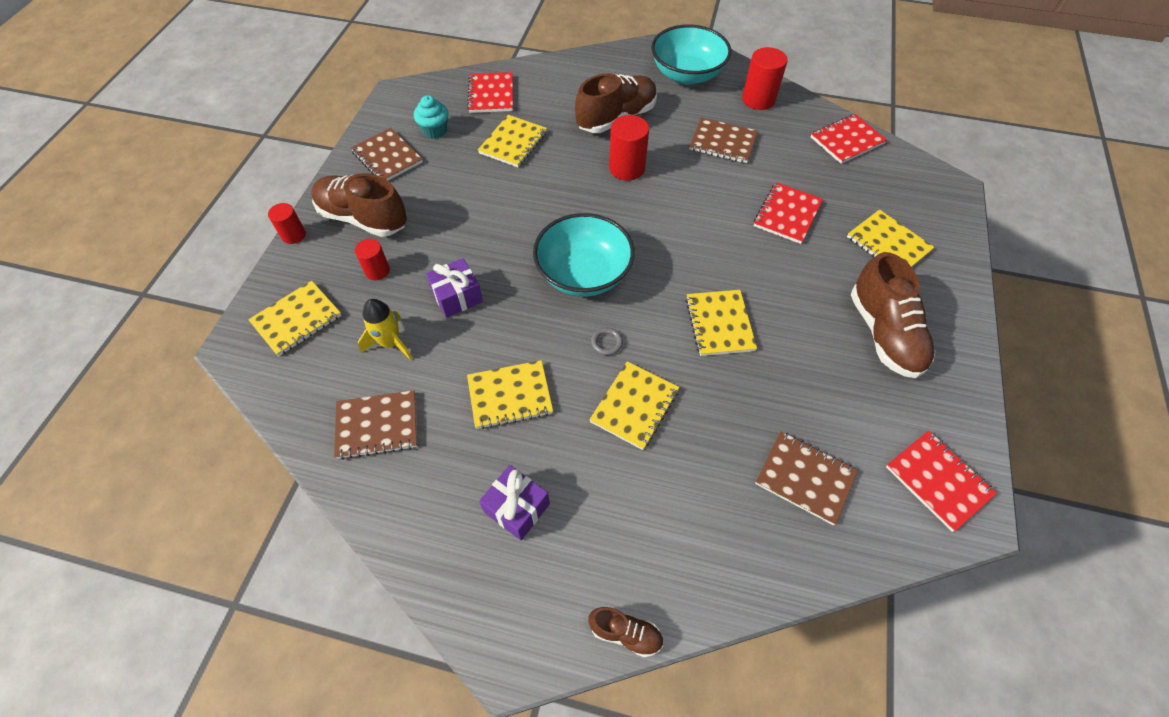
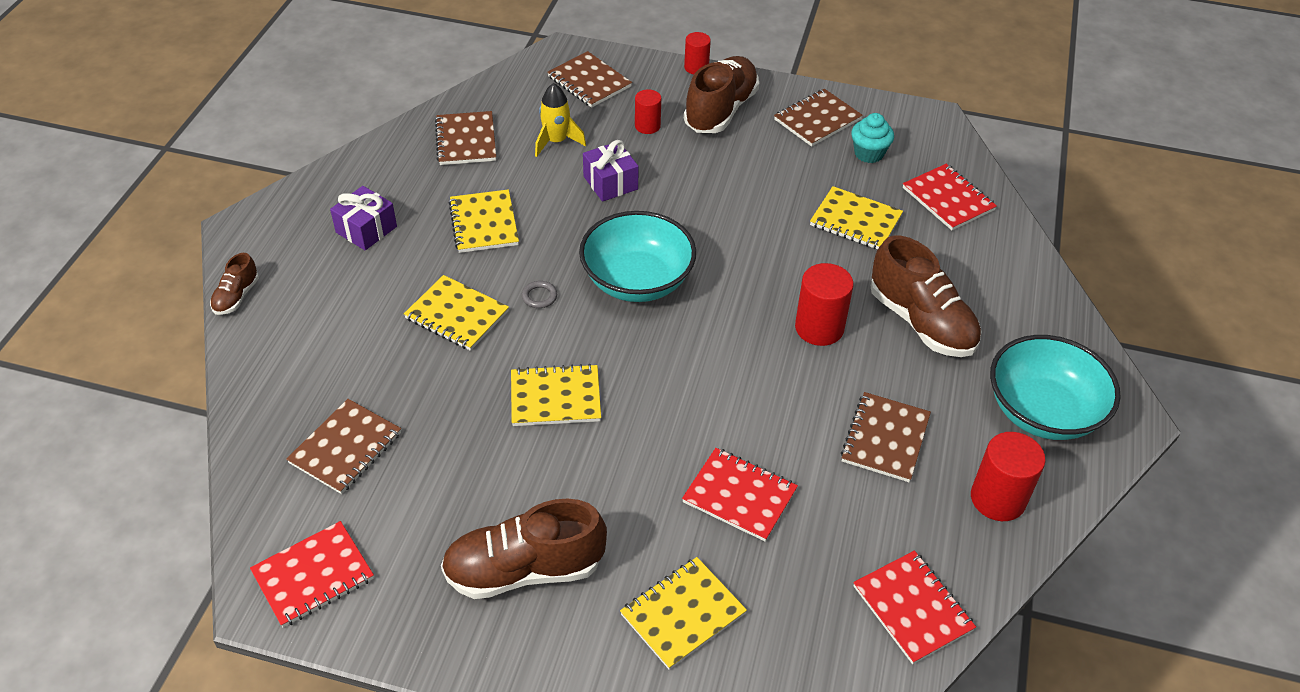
camera: 90 degrees right, 10 degrees down
yellow notebook [248,281,342,356] -> brown notebook [547,51,632,108]
red notebook [467,72,513,113] -> red notebook turned 60 degrees clockwise [903,164,997,230]

